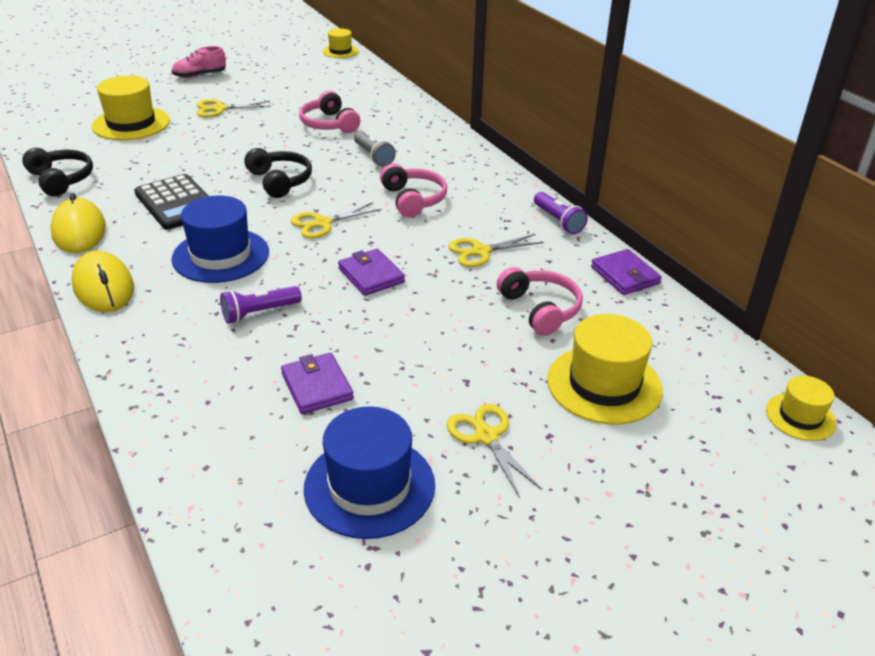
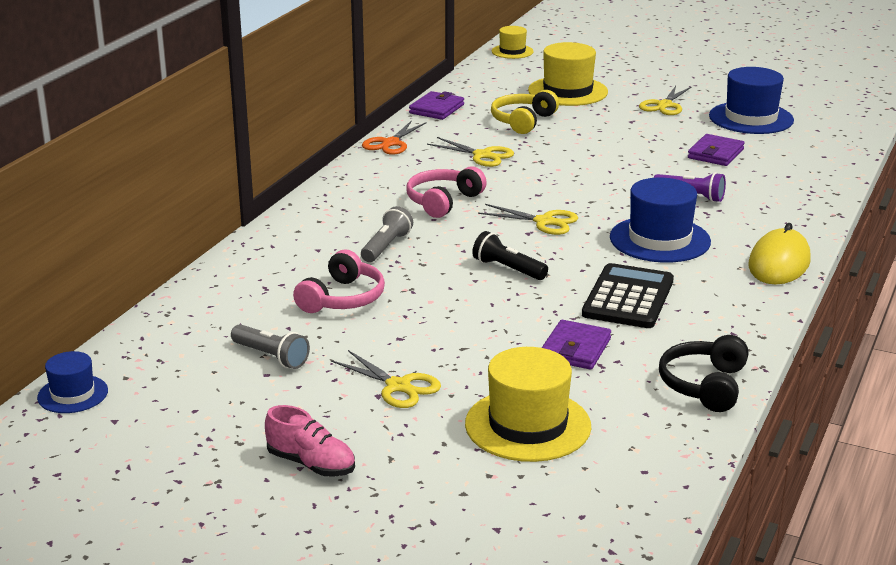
camera: 125 degrees left, 10 degrees down
yellow mouse [50,193,106,253] -> none
black headphones [244,148,312,198] -> black flashlight [472,231,548,280]
yellow hat [323,28,359,58] -> blue hat [37,351,108,413]
purple wallet [338,249,405,296] -> purple wallet moved to [542,320,611,370]
pink headphones [497,267,583,336] -> yellow headphones [491,90,559,134]
purple flashlight [534,192,588,234] -> orange scissors [362,120,427,155]
none -> grey flashlight [231,324,310,369]

